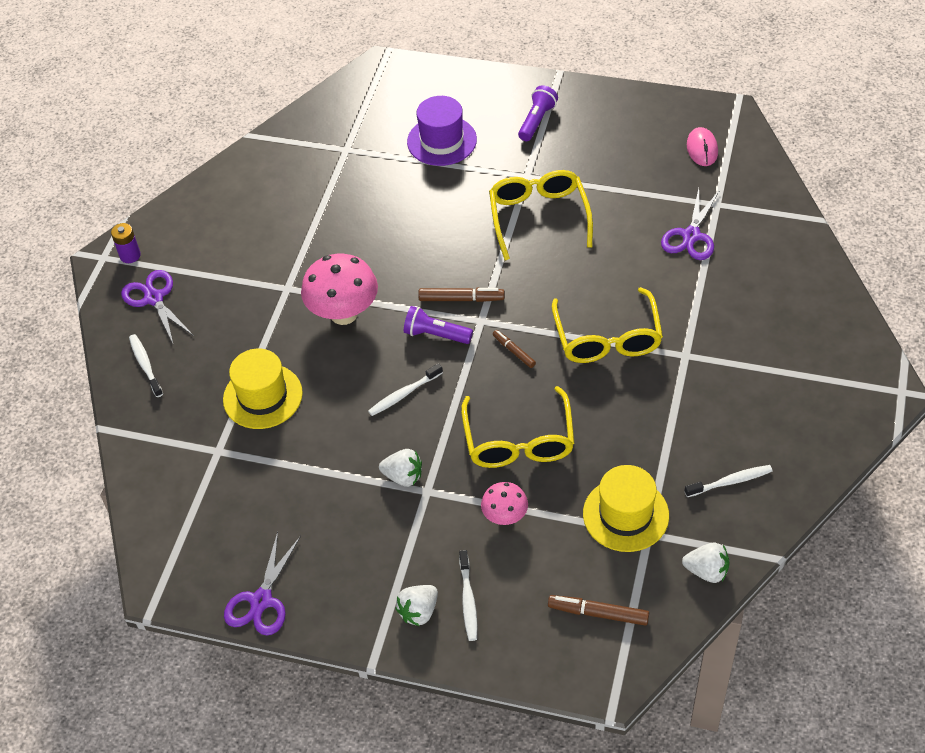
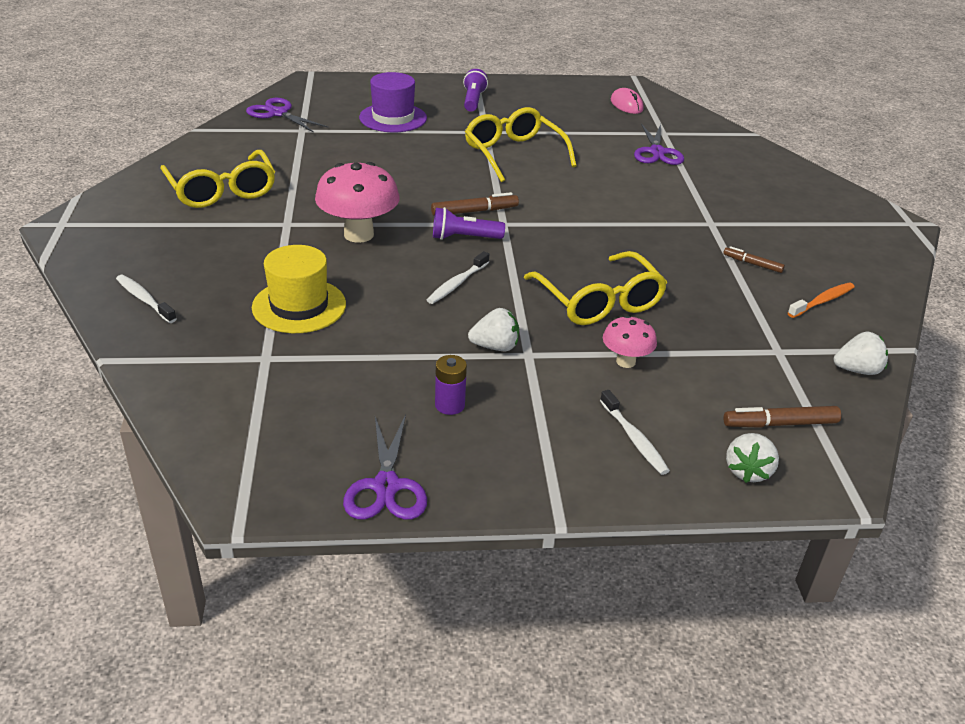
camera: 25 degrees left, 15 degrees down
purple battery [111,223,141,263] -> purple battery moved to [435,355,467,415]
purple scissors [121,270,194,343] -> purple scissors moved to [246,98,329,133]
white strawberry [395,585,438,626] -> white strawberry moved to [726,433,779,483]
brown marker [493,330,536,368] -> brown marker moved to [723,246,785,273]
yellow glasses [552,287,663,363] -> yellow glasses moved to [160,150,275,208]
yellow hat [583,465,669,552] -> none
white toothbrush [684,465,773,497] -> orange toothbrush [788,283,855,318]

